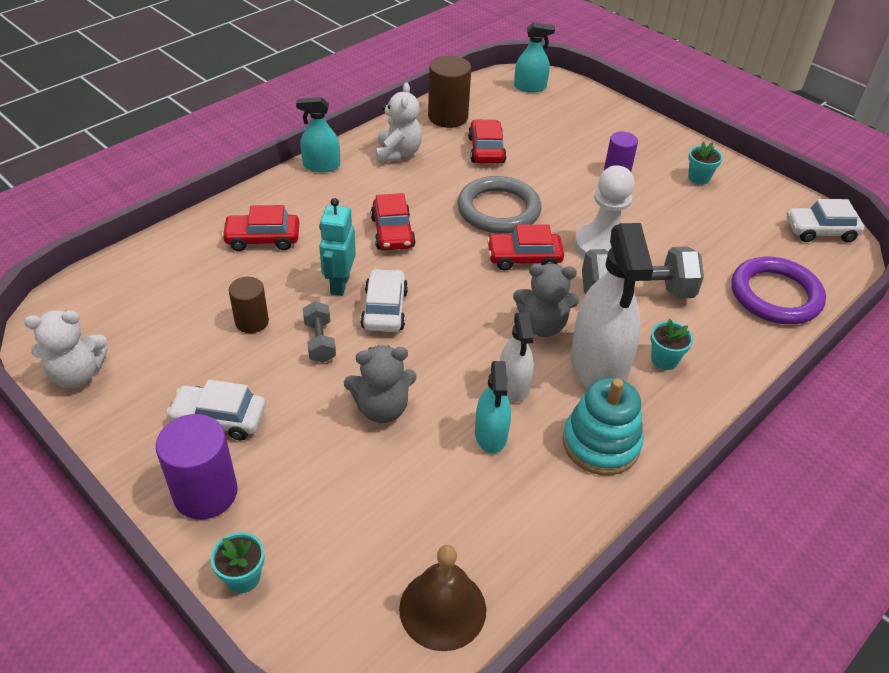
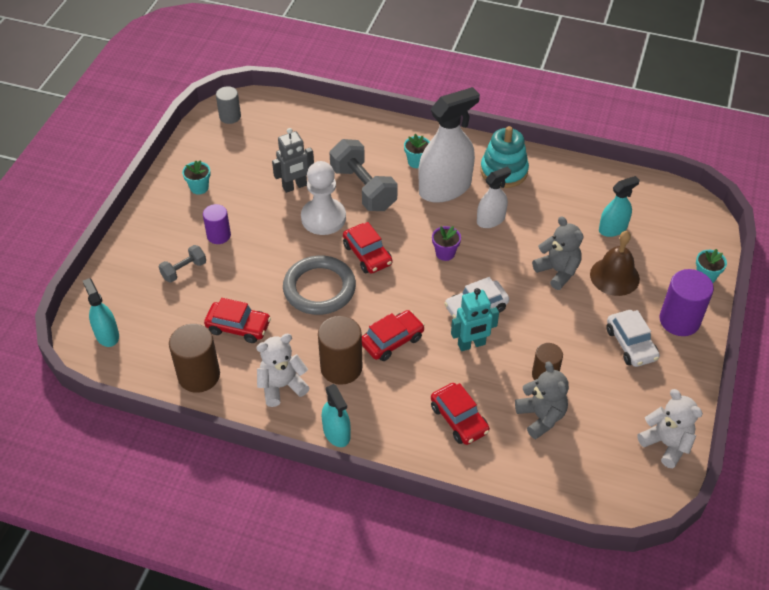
camera: 115 degrees left, 5 degrees up
grey dumbbell [303,301,336,363] -> grey dumbbell moved to [159,245,206,283]
brown bell [399,545,486,651] -> brown bell moved to [590,231,640,296]
red car [468,119,507,163] -> red car turned 135 degrees counterclockwise [204,298,271,343]
turquoise spray bottle [475,361,511,453] -> turquoise spray bottle moved to [599,176,640,237]
grey teddy bear [513,264,579,337] -> grey teddy bear moved to [515,361,569,439]
purple ring [731,257,826,324] -> none
white car [787,199,864,243] -> grey cylinder [216,86,241,124]
none -> grey robot [272,128,314,193]
none -> brown cylinder [318,316,363,385]
none -> purple flower pot [432,226,461,261]

